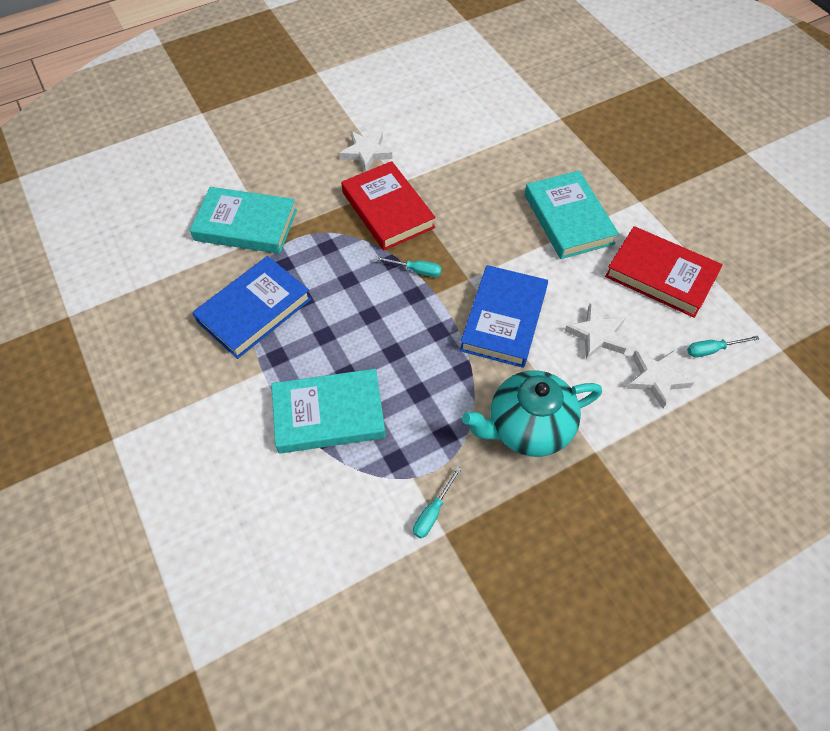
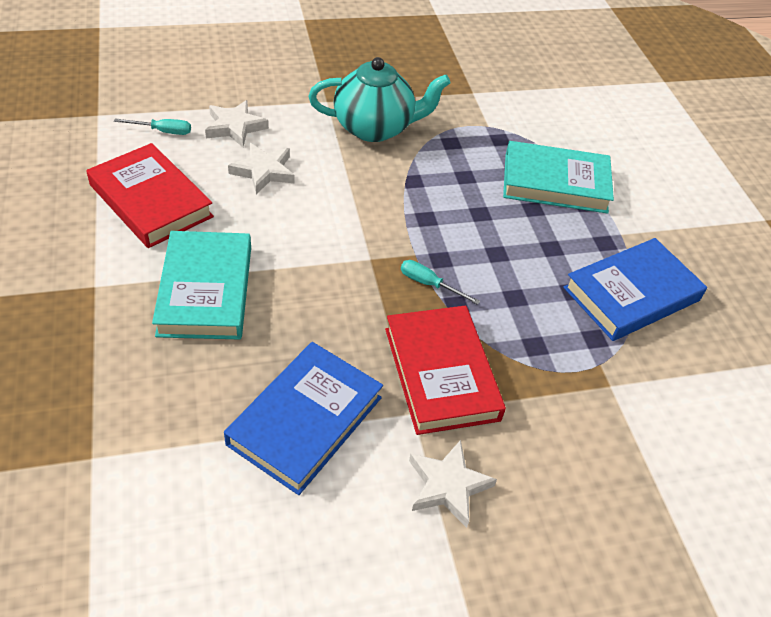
camera: 170 degrees left, 10 degrees down
turquoise book [190,187,297,254] -> none
turquoise screwdriver [413,467,462,538] -> none
blue book [460,265,548,368] -> blue book moved to [224,342,383,495]

